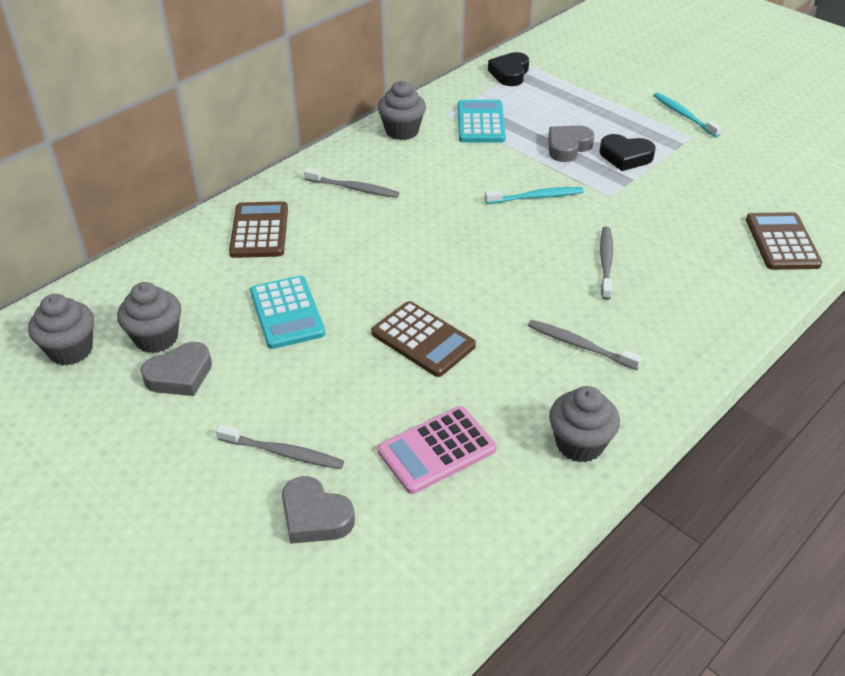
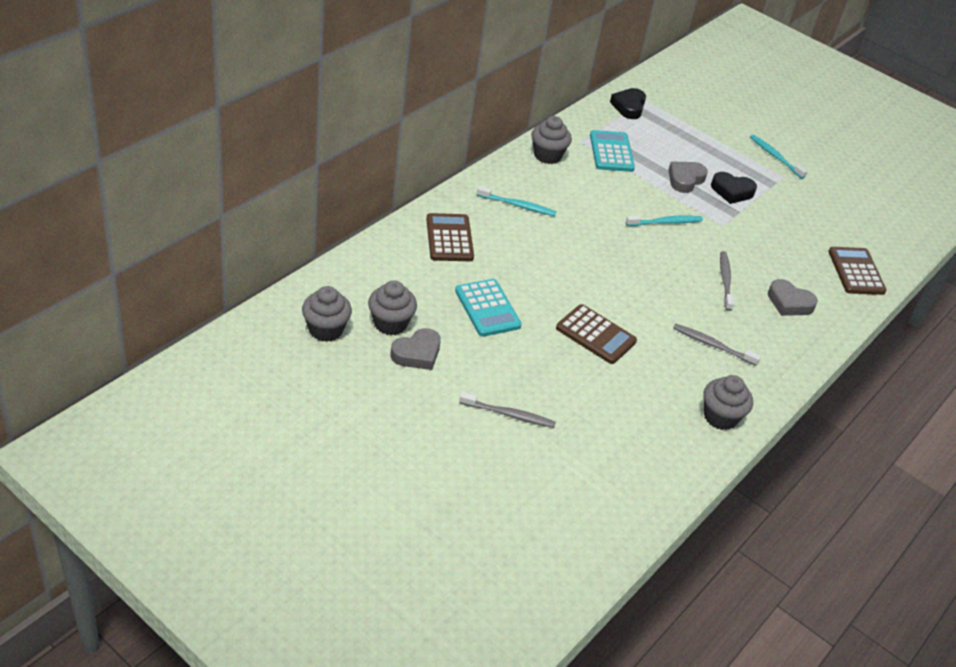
camera: 10 degrees left, 0 degrees up
grey heart [282,476,355,544] -> grey heart moved to [768,279,818,316]
grey toothbrush [304,168,399,198] -> turquoise toothbrush [477,186,557,216]
pink calculator [378,406,497,494] -> none

